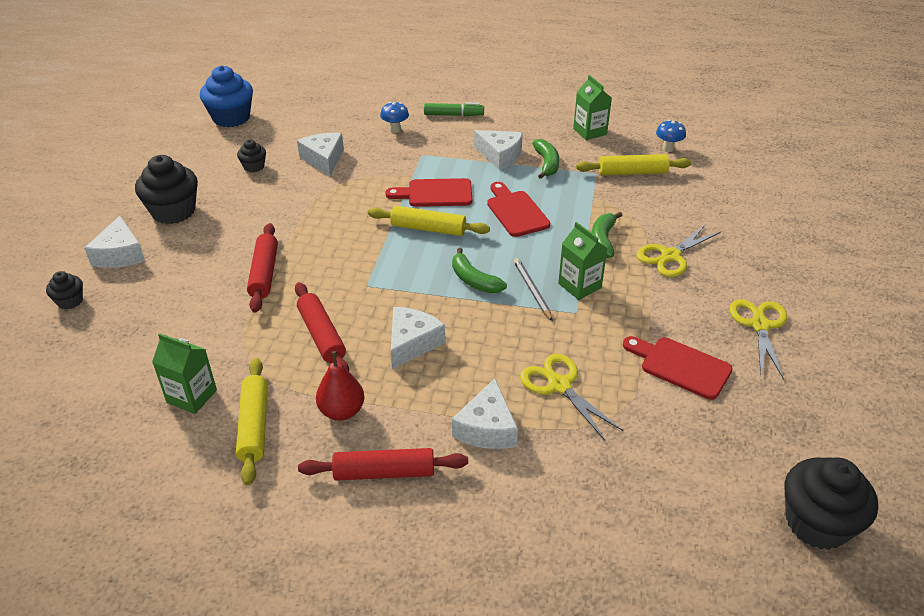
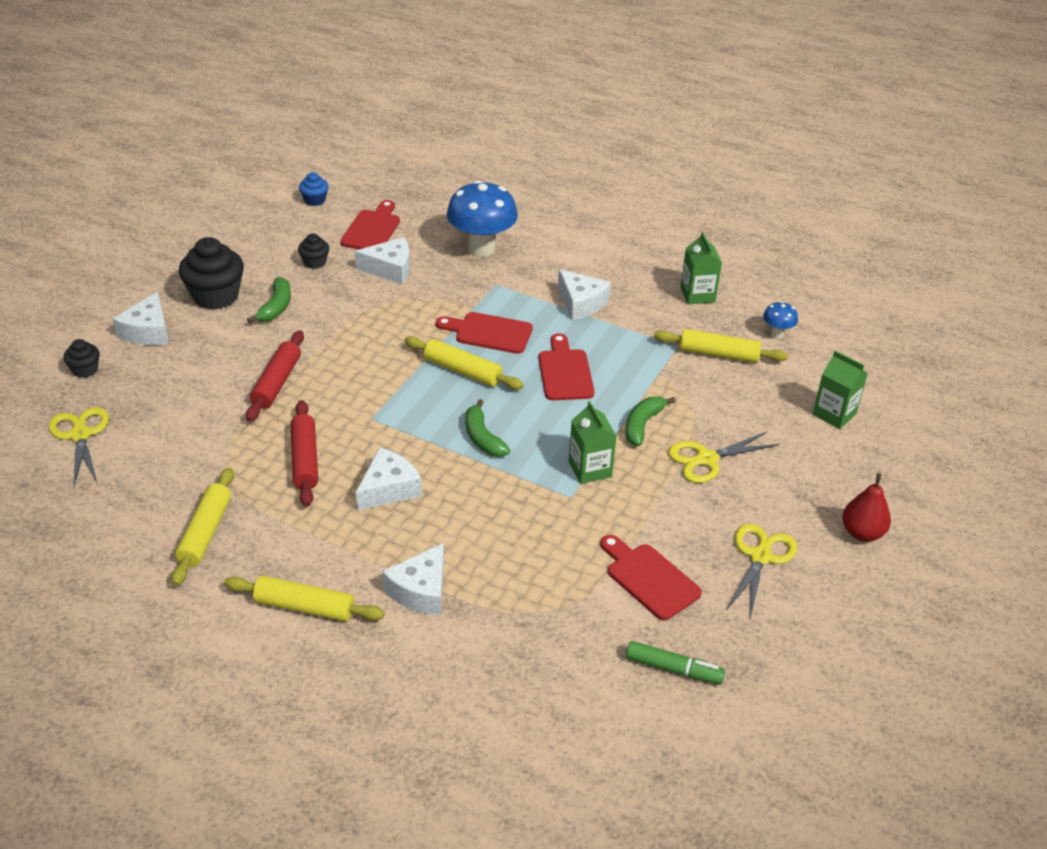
camera: 15 degrees right, 0 degrees up
green carton [152,333,217,414] -> green carton moved to [813,350,868,429]
blue cupcake [200,66,253,127] -> blue cupcake [299,172,328,206], size x0.51
white cheese [297,133,344,176] -> white cheese turned 90 degrees clockwise [355,237,410,284]
red rolling pin [298,448,468,481] -> yellow rolling pin [224,575,385,621]
red pear [316,351,364,421] -> red pear moved to [842,473,891,542]
blue mushroom [380,102,409,133] -> blue mushroom [447,180,518,257], size x2.16
green marker [424,103,484,116] -> green marker moved to [626,641,725,684]
grey pencil [514,258,553,321] -> none
yellow scissors [520,354,623,440] -> yellow scissors moved to [49,407,109,487]
green banana [532,139,559,179] -> green banana moved to [247,277,291,323]
black cupcake [784,457,878,550] -> none
none -> red cutting board [340,200,400,249]

